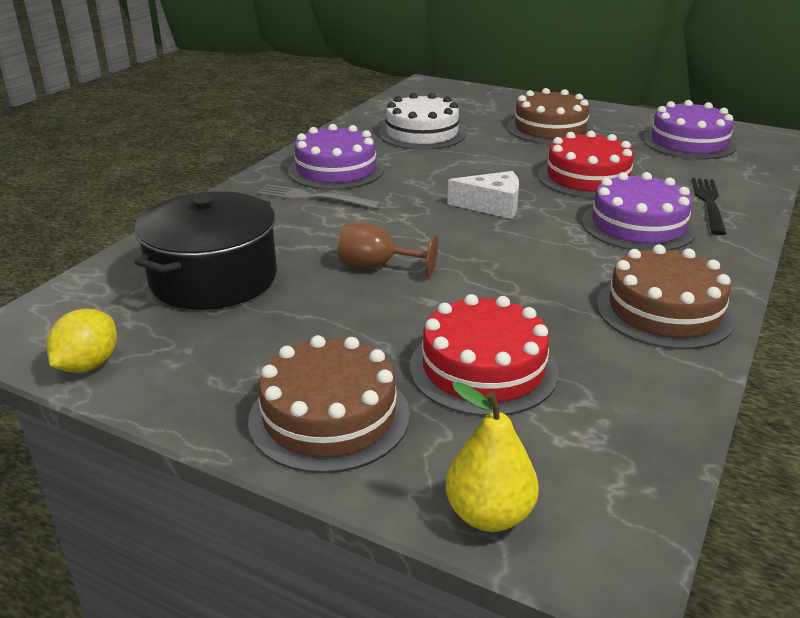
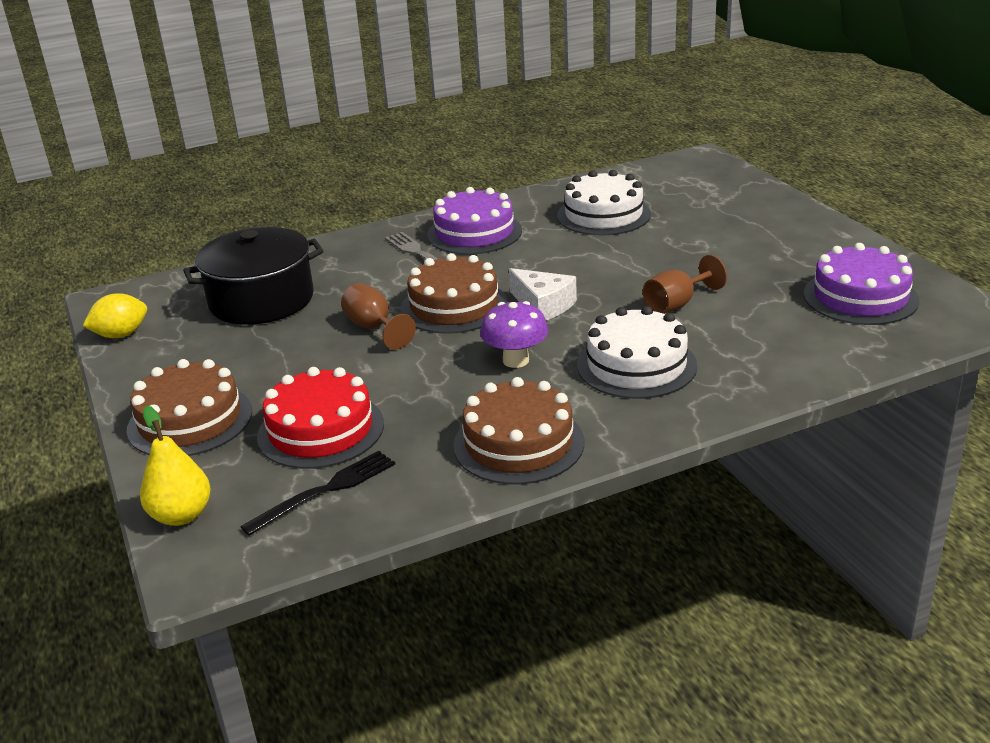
camera: 40 degrees right, 0 degrees up
brown cake [507,88,594,144] -> brown cake moved to [401,253,508,334]
red cake [538,131,637,199] -> brown goblet [643,255,727,314]
purple cake [582,172,697,251] -> white cake [577,306,697,399]
black fork [692,178,727,235] -> black fork moved to [240,451,395,536]
none -> purple mushroom [480,301,549,368]

